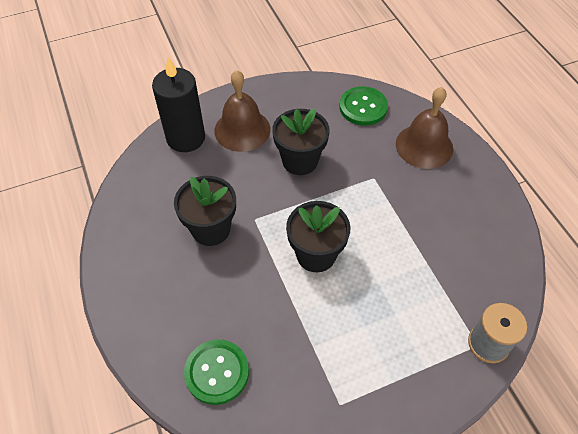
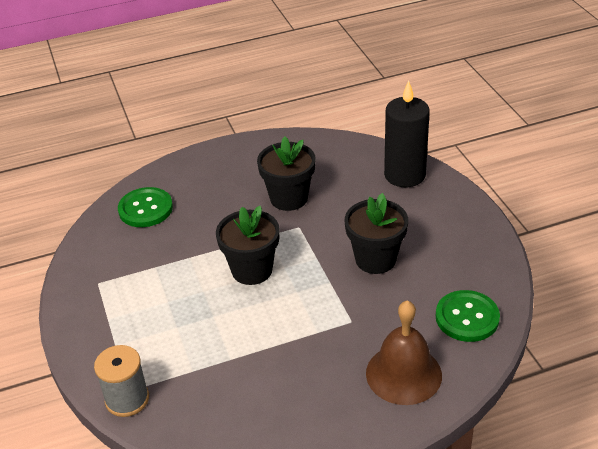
camera: 95 degrees right, 15 degrees down
brown bell [214,70,271,152] -> none

